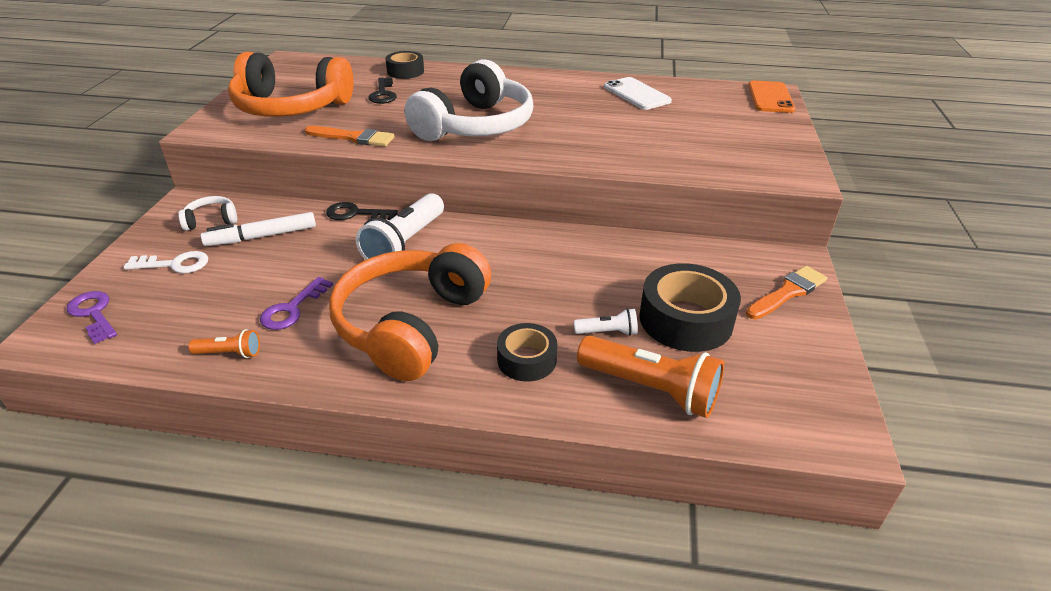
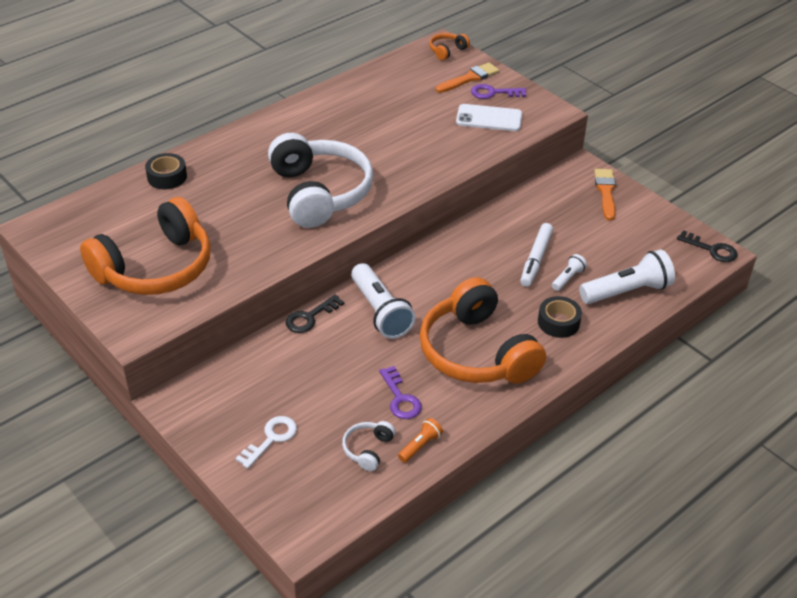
camera: 50 degrees left, 5 degrees up
purple key [66,291,117,344] -> purple key moved to [471,84,526,99]
white headphones [178,196,237,231] -> white headphones moved to [342,421,396,471]
white marker [201,212,316,246] -> white marker moved to [520,223,553,287]
orange brush [305,126,395,146] -> orange brush moved to [436,62,499,93]
black key [368,78,397,104] -> black key moved to [677,230,738,262]
orange flashlight [577,336,724,418] -> white flashlight [579,249,675,304]
white phone [604,77,672,110] -> white phone moved to [456,104,522,131]
black tape [639,263,741,352] -> none
orange phone [748,80,795,113] -> orange headphones [429,33,470,60]

